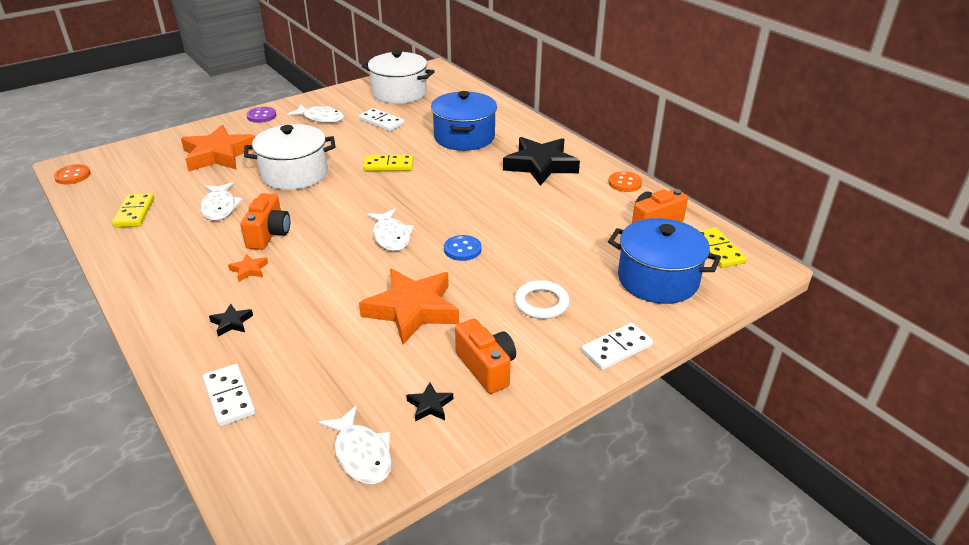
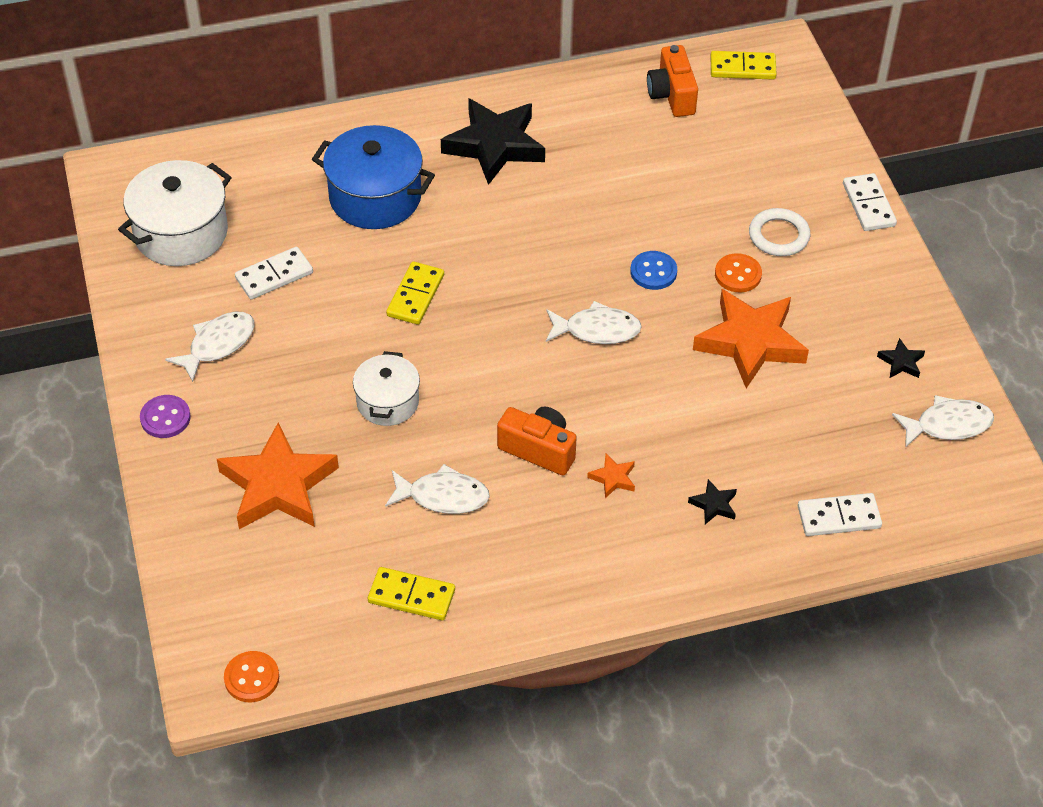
camera: 70 degrees left, 15 degrees up
white pot [244,124,336,190] -> white pot [353,351,420,426], size x0.62
orange camera [455,319,516,394] -> none
orange button [608,171,642,192] -> orange button moved to [715,253,762,293]
blue pot [608,218,721,304] -> none

